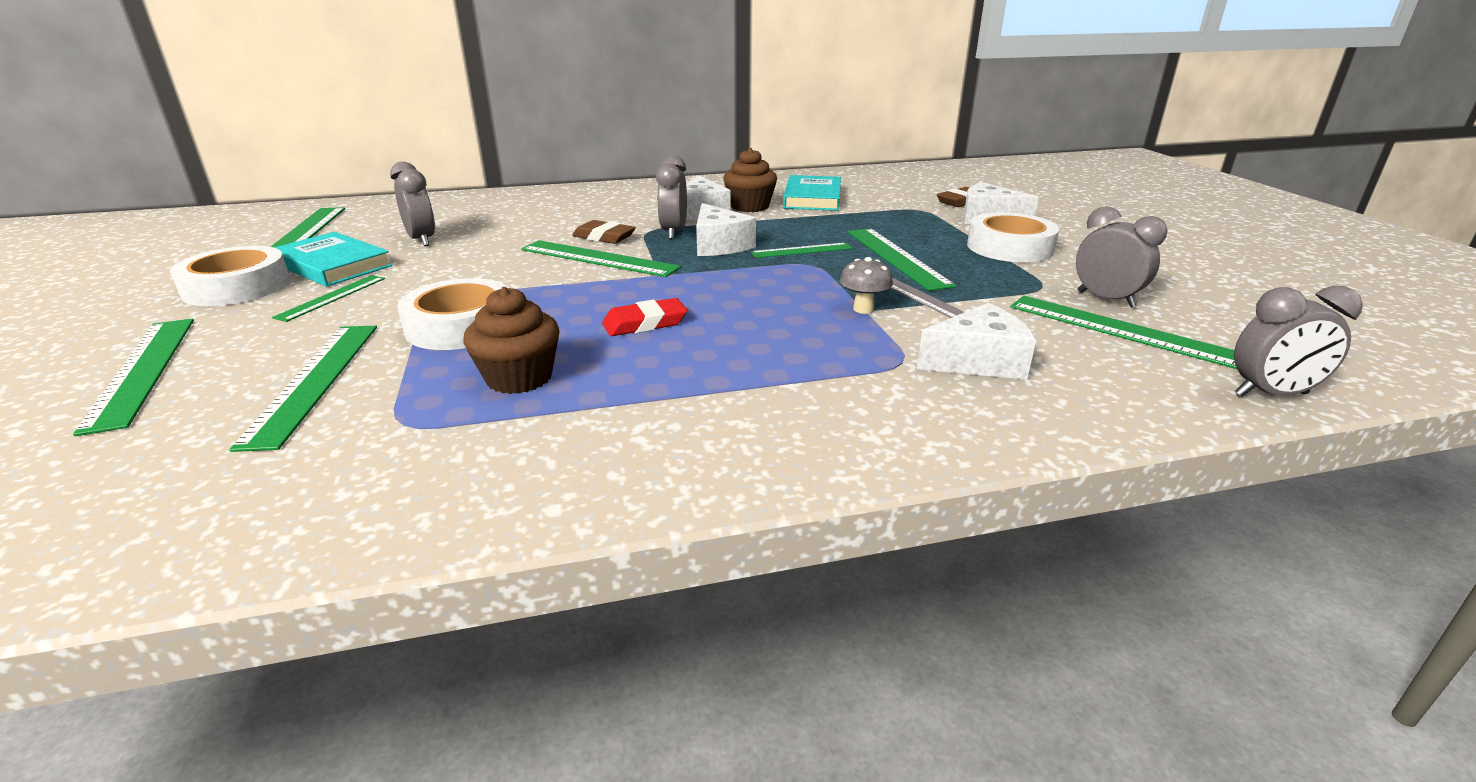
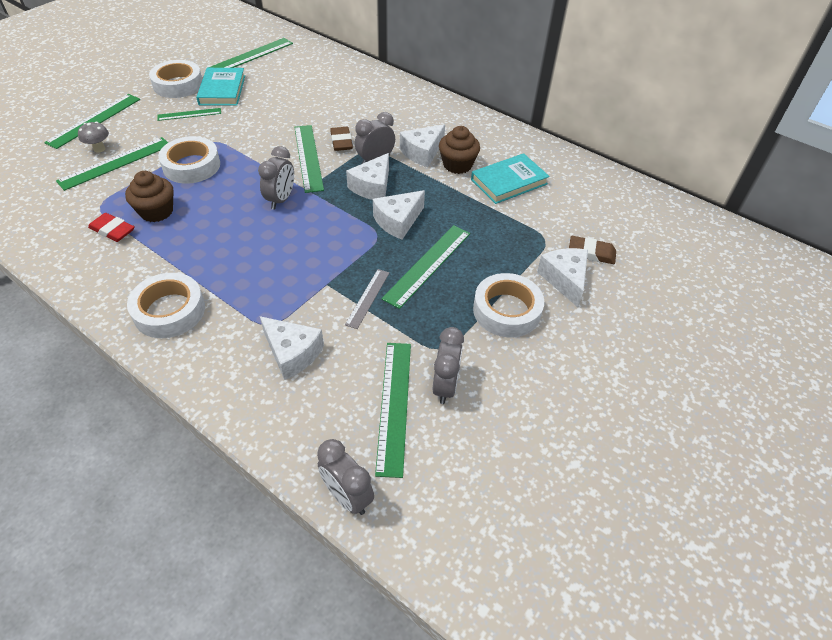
camera: 50 degrees right, 20 degrees up
grey clock [390,161,435,246] -> grey clock moved to [258,146,294,210]
red eraser [602,298,687,336] -> red eraser moved to [88,213,135,242]
green ruler [751,243,852,258] -> white cheese [373,190,425,240]
grey mushroom [840,257,893,314] -> grey mushroom moved to [78,122,109,153]
none -> white tape [127,273,205,338]

